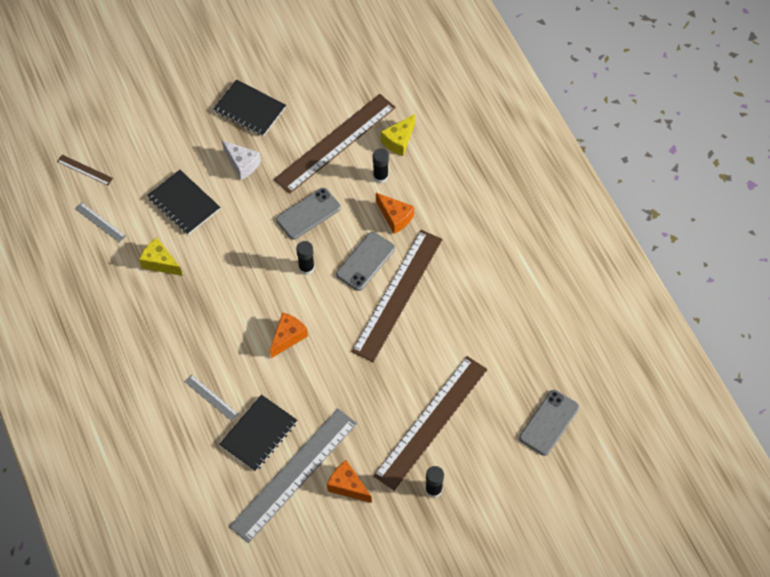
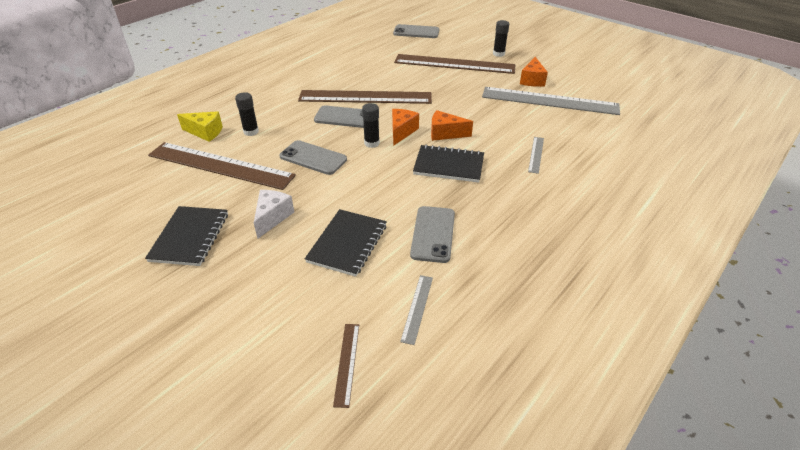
camera: 115 degrees left, 20 degrees down
yellow cheese [139,238,183,276] -> grey phone [410,206,455,263]
black notebook [219,395,297,472] -> black notebook moved to [413,145,484,183]
orange cheese [376,193,414,234] -> orange cheese moved to [392,109,419,146]

